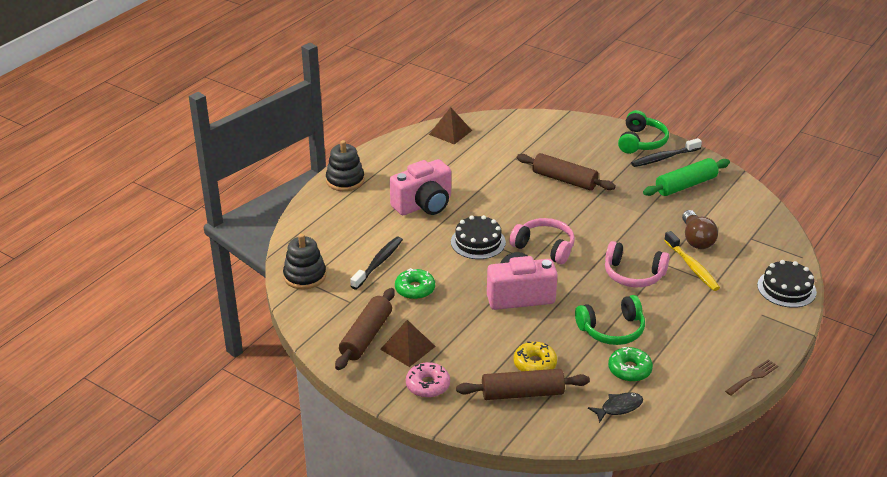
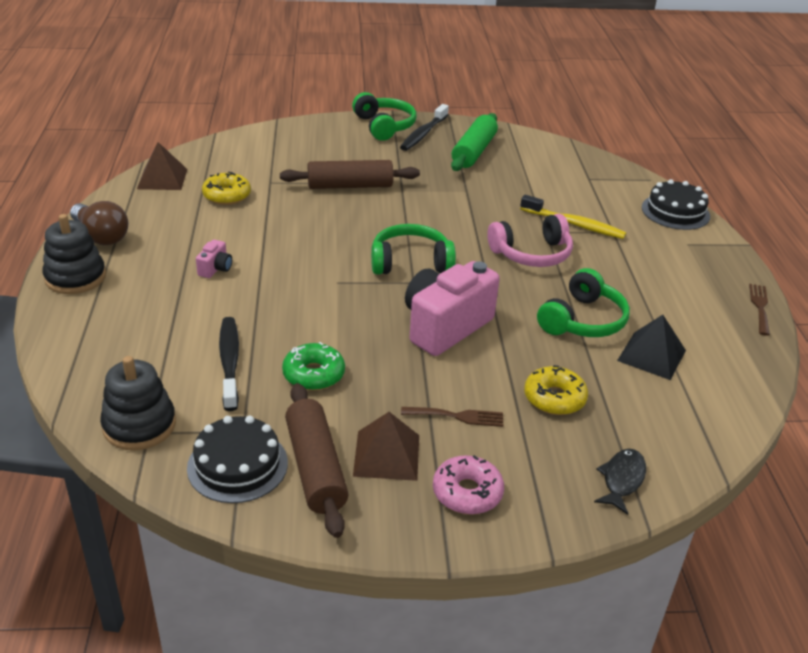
camera: 40 degrees left, 0 degrees up
pink camera [390,159,451,215] -> pink camera [196,240,232,278], size x0.42
black cake [451,215,506,259] -> black cake moved to [187,416,288,503]
brown rolling pin [456,369,590,400] -> none
pink headphones [509,218,575,264] -> green headphones [371,224,456,275]
black fish [588,392,643,423] -> black fish moved to [594,449,646,515]
green donut [608,347,653,382] -> black pyramid [617,315,686,380]
brown light bulb [682,210,718,249] -> brown light bulb moved to [70,201,128,245]
none -> yellow donut [202,172,251,205]
none -> brown fork [401,407,503,427]

